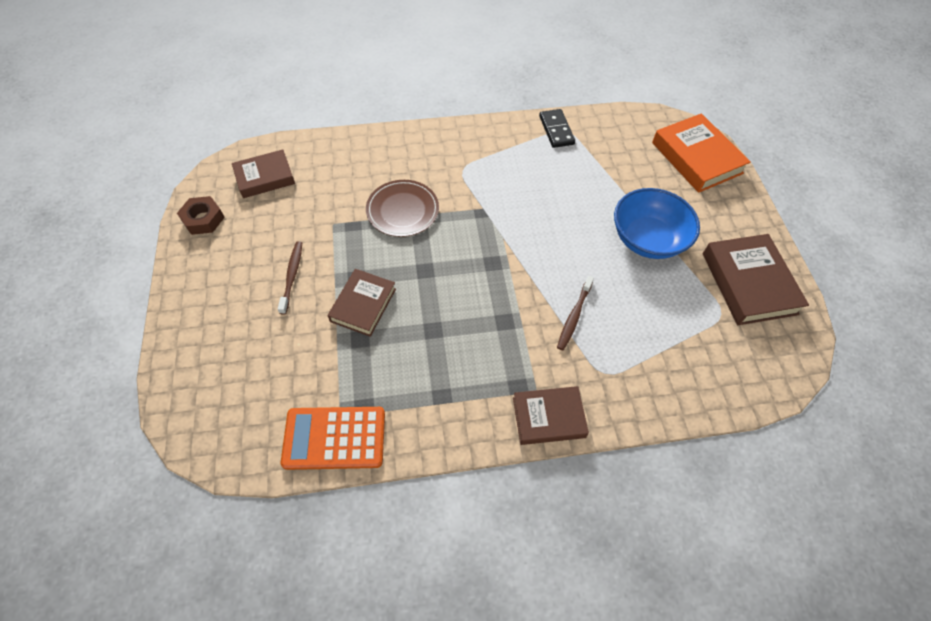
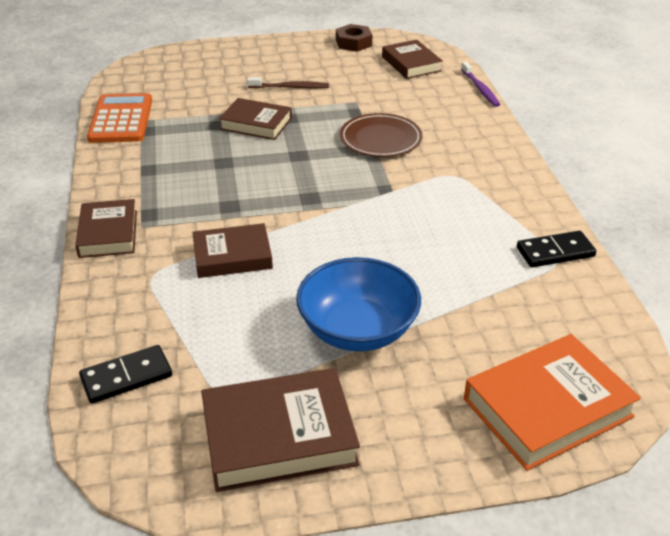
camera: 90 degrees right, 20 degrees down
brown toothbrush [557,276,594,350] -> brown book [192,223,273,278]
none -> black domino [79,345,172,404]
none -> purple toothbrush [461,61,500,107]

